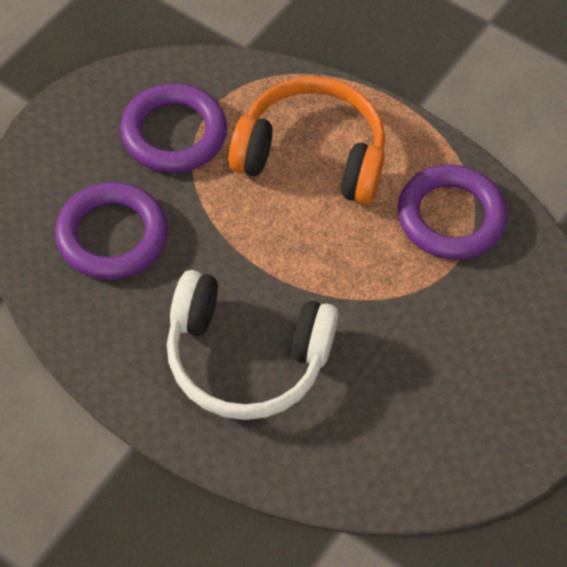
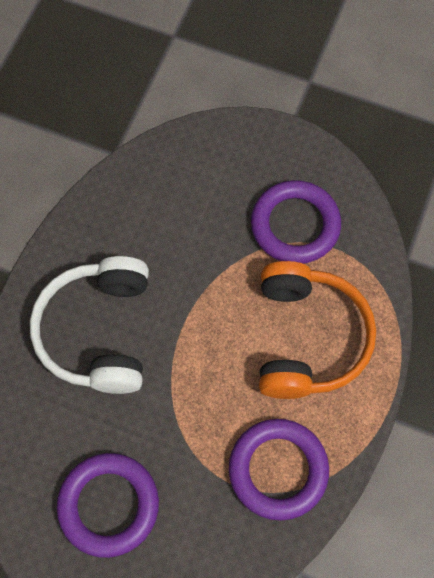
camera: 80 degrees right, 10 degrees up
purple ring [55,182,168,280] -> purple ring moved to [57,453,159,558]

